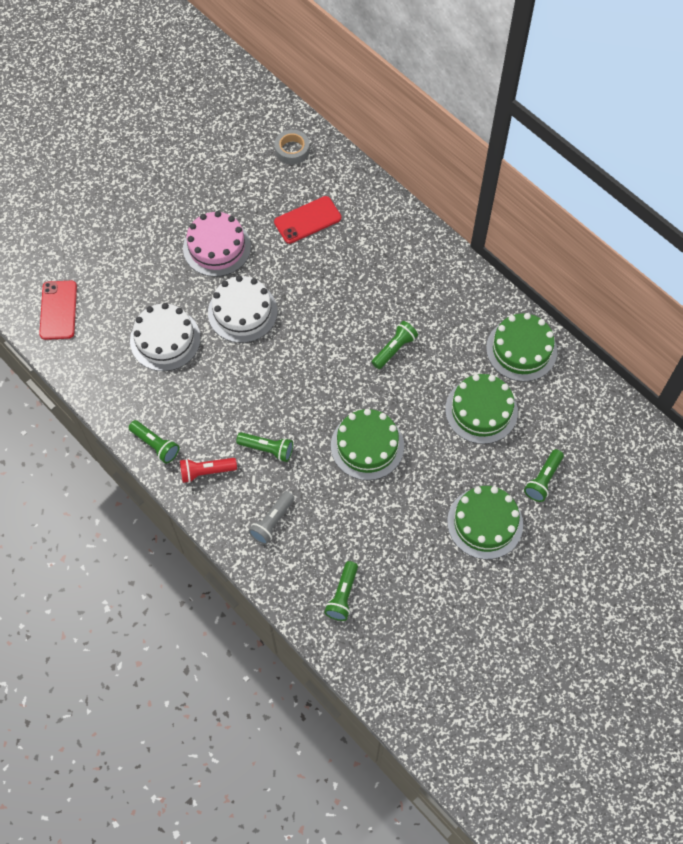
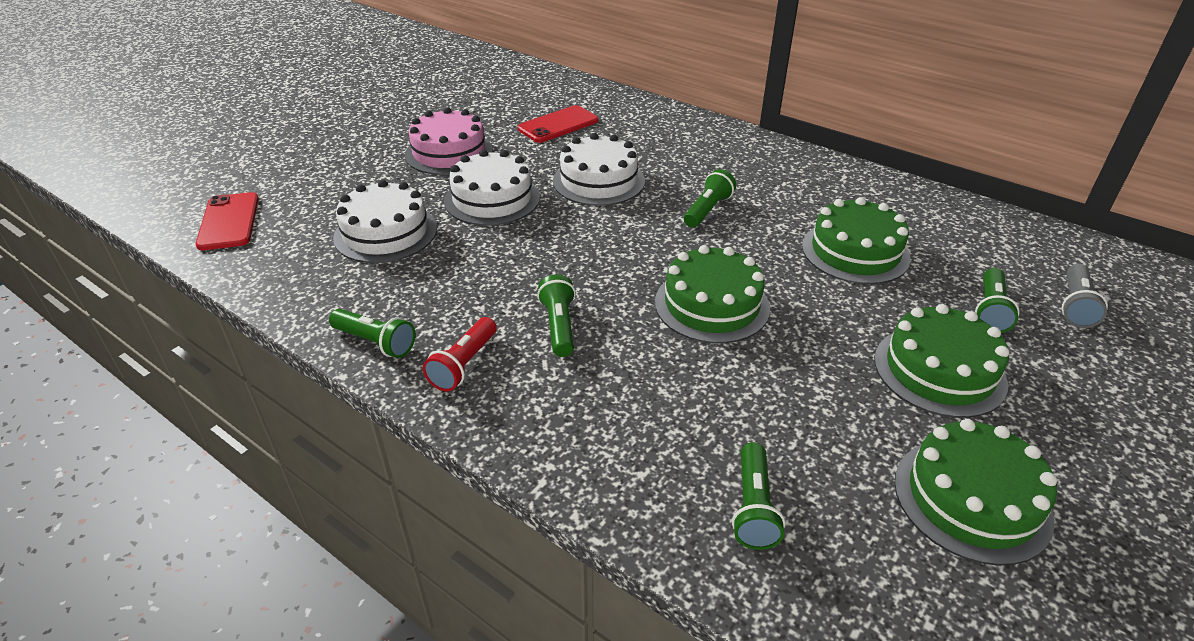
camera: 10 degrees left, 25 degrees down
red flashlight [180,458,237,483] -> red flashlight turned 45 degrees counterclockwise [423,317,497,391]
green flashlight [236,432,293,462] -> green flashlight turned 105 degrees counterclockwise [537,274,576,357]
grey flashlight [248,491,295,545] -> grey flashlight moved to [1062,264,1108,328]
grey tape [274,130,310,165] -> none
green cake [486,313,557,382] -> green cake moved to [894,419,1057,566]
none -> white cake [553,133,645,206]

